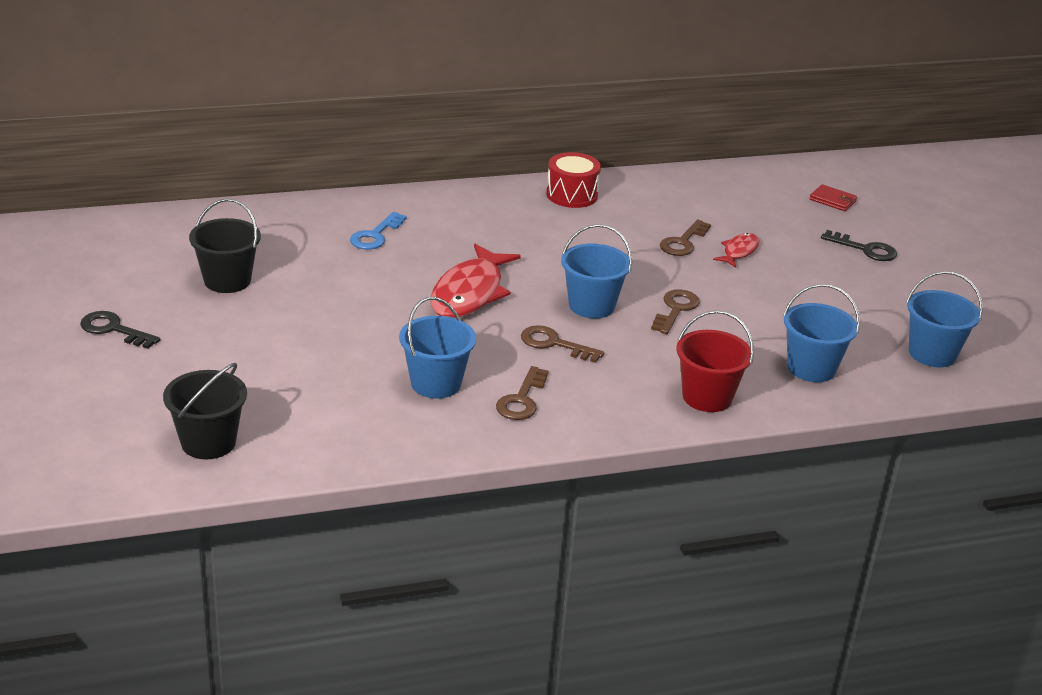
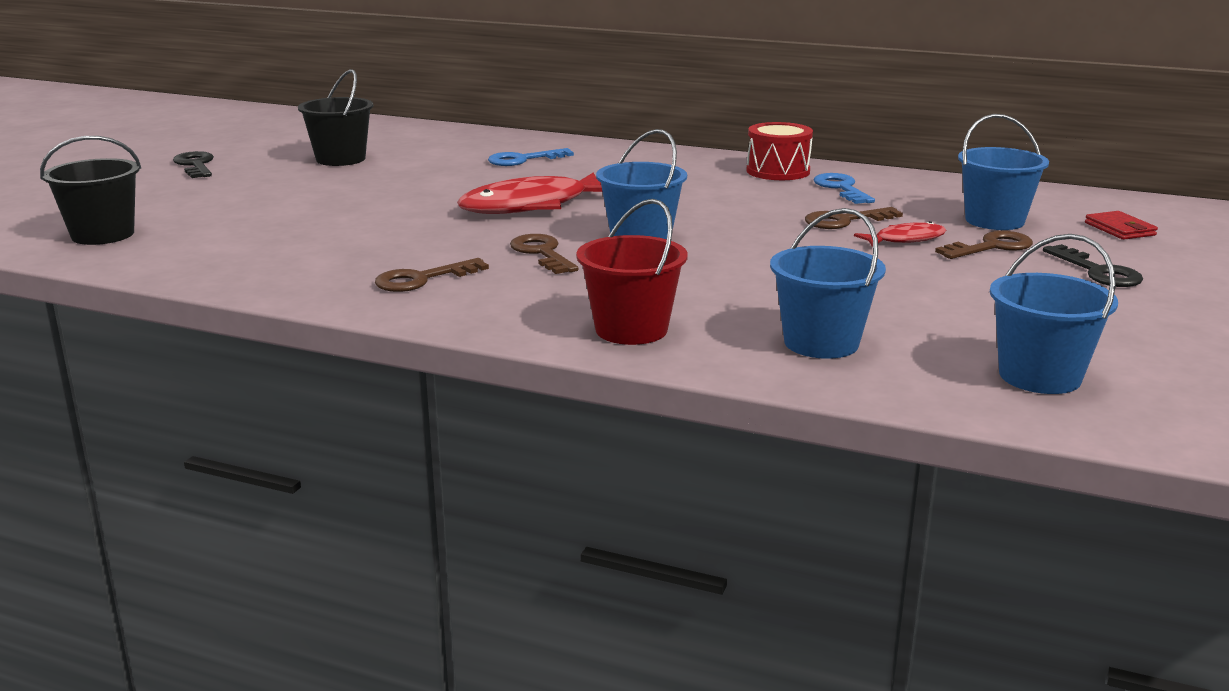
camera: 40 degrees right, 10 degrees down
blue bucket [399,297,476,398] -> blue bucket moved to [958,114,1049,230]
brown key [651,289,700,334] -> brown key moved to [935,231,1033,259]
none -> blue key [813,173,875,204]

